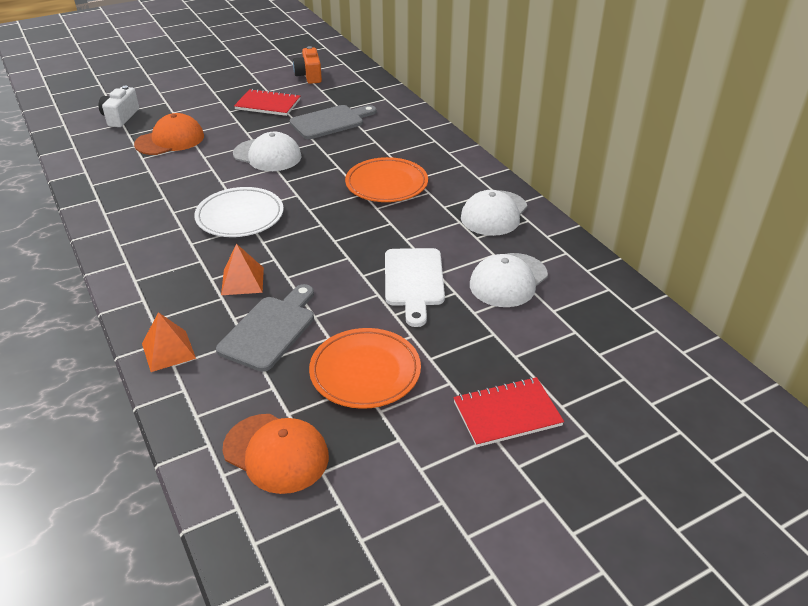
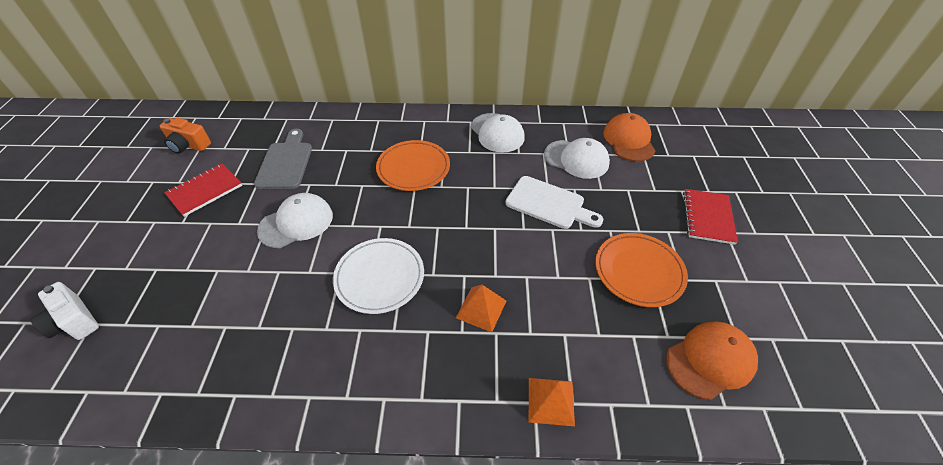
camera: 60 degrees left, 10 degrees up
orange cap [134,113,204,155] -> orange cap moved to [603,113,655,162]
grey cutting board [216,284,314,372] -> none
white cap [470,253,548,307] -> white cap turned 45 degrees counterclockwise [544,138,610,179]

